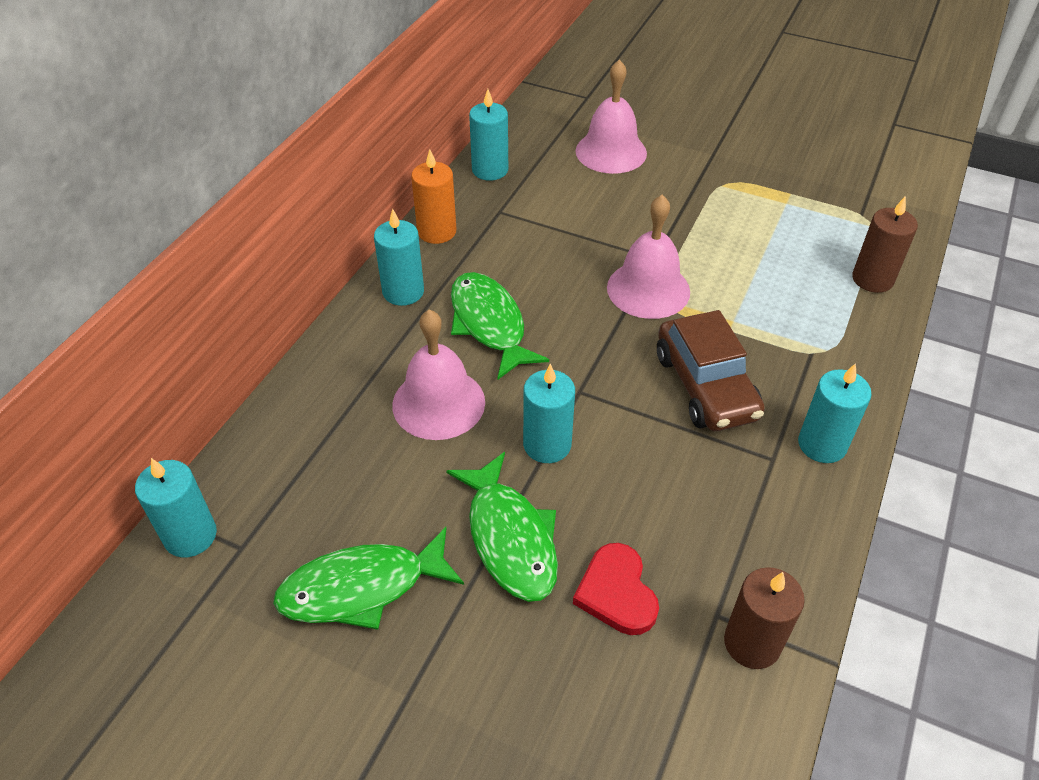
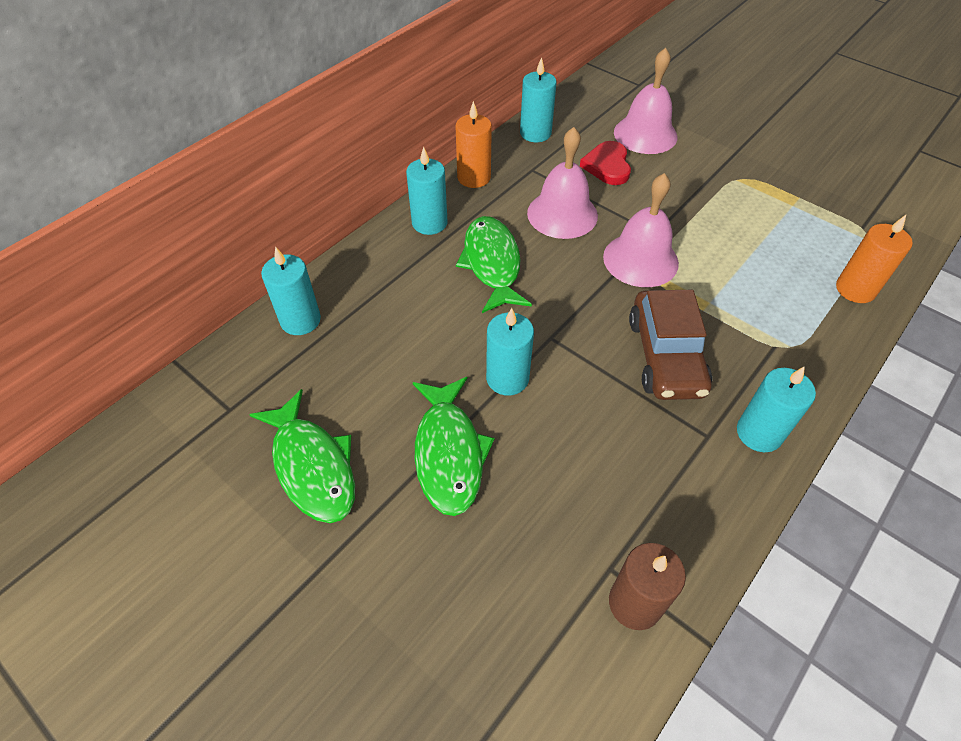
camera: 15 degrees right, 5 degrees up
turquoise candle [135,458,217,557] -> turquoise candle moved to [261,246,321,335]
green fish [273,527,464,630] -> green fish turned 120 degrees counterclockwise [249,389,355,523]
pink bell [392,310,485,440] -> pink bell moved to [527,127,598,239]
red heart [573,543,659,635] -> red heart moved to [580,141,631,185]
brown candle [852,196,918,293] -> orange candle [836,215,913,303]

